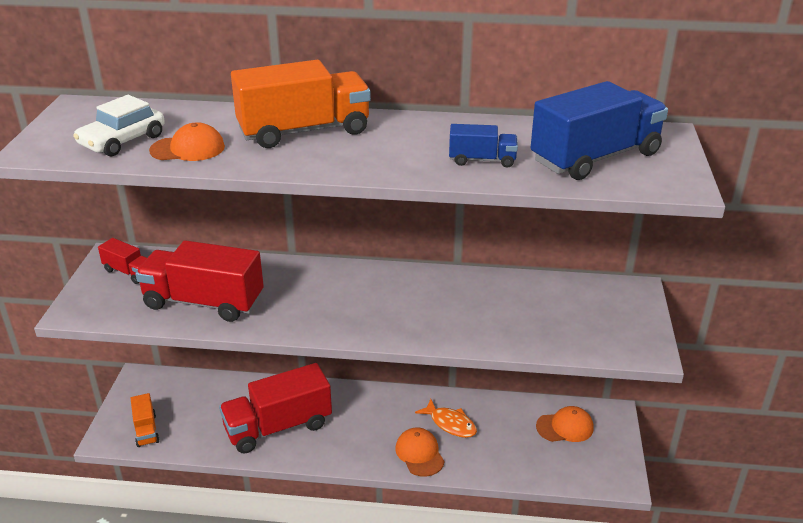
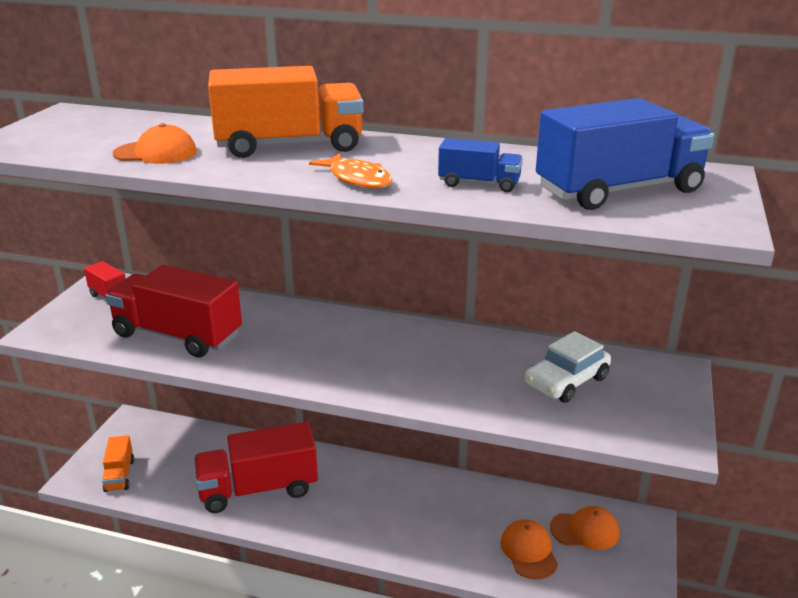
camera: 10 degrees right, 5 degrees down
white car [73,95,165,156] -> white car moved to [525,331,611,403]
orange cap [395,427,445,477] -> orange cap moved to [501,519,558,579]
orange fish [415,399,477,438] -> orange fish moved to [309,153,392,188]

